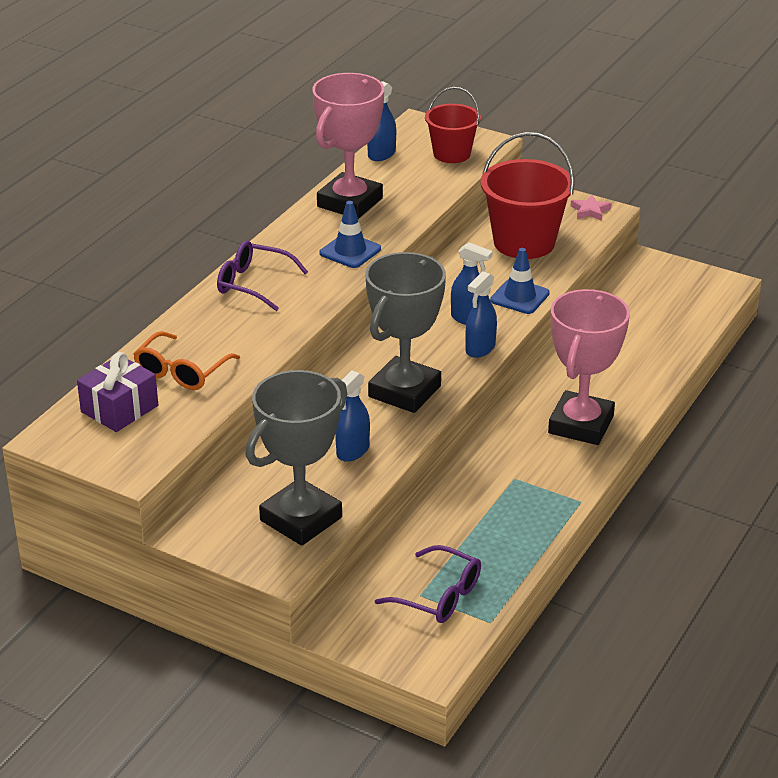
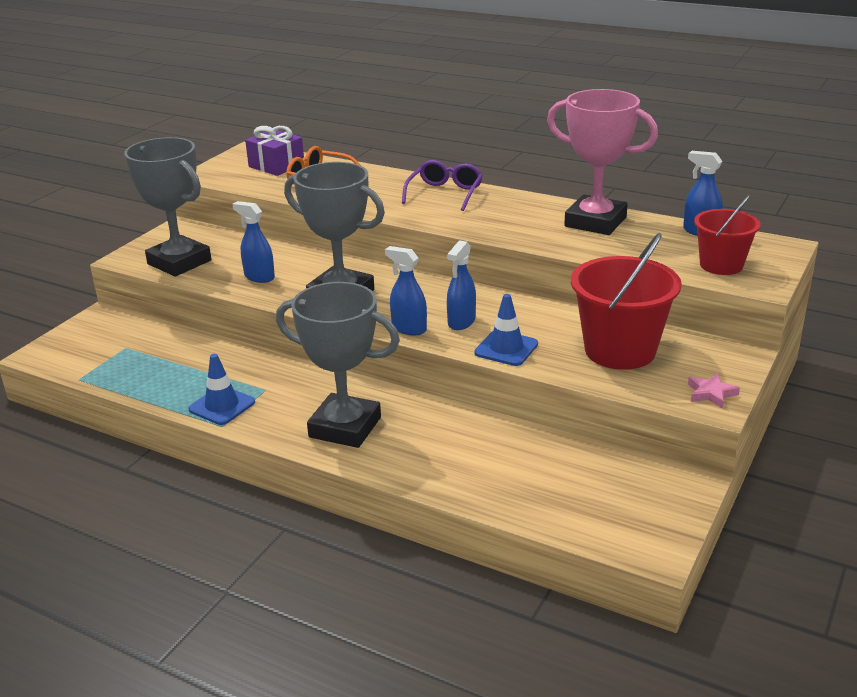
camera: 90 degrees right, 5 degrees down
blue traffic cone [320,201,381,268] -> blue traffic cone moved to [188,354,255,425]
purple glasses [375,545,481,623] -> none
pink trophy [548,289,630,445] -> grey trophy [276,282,400,448]

